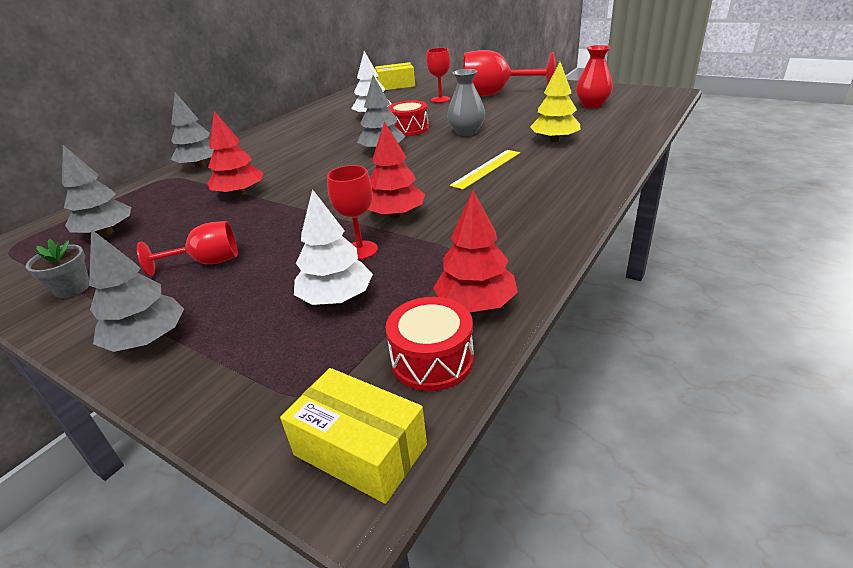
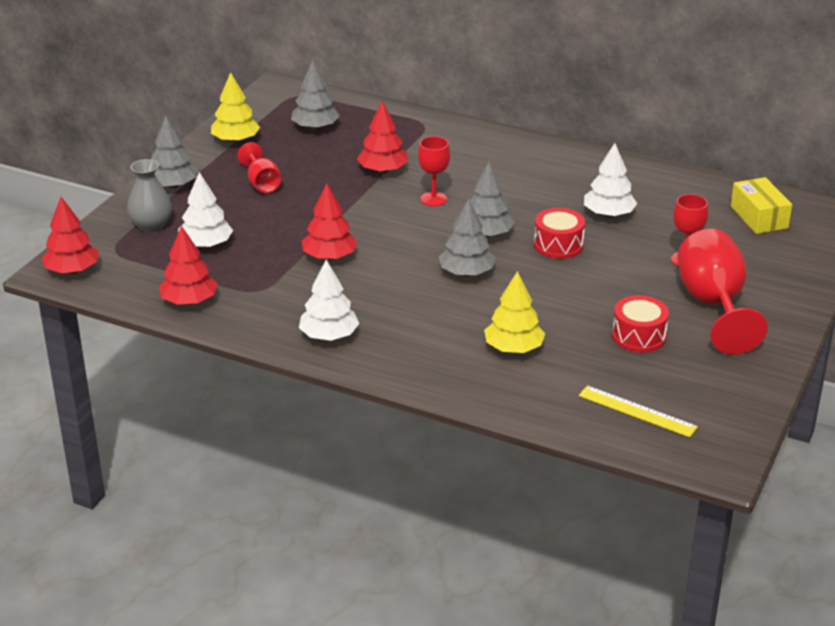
camera: 80 degrees right, 0 degrees up
grey flower pot [26,239,89,298] -> yellow tree [211,72,260,143]
grey tree [171,92,214,168] -> grey tree moved to [439,199,495,276]
yellow box [280,368,427,504] -> red tree [41,197,99,274]
red goblet [327,165,378,260] -> red goblet moved to [418,136,450,206]
red drum [386,297,474,391] -> red drum moved to [612,295,669,353]
grey vase [447,69,485,136] -> grey vase moved to [127,159,172,232]
yellow ruler [450,150,520,189] -> yellow ruler moved to [579,385,698,437]
red vase [576,45,613,108] -> none
none -> white tree [299,260,359,341]

